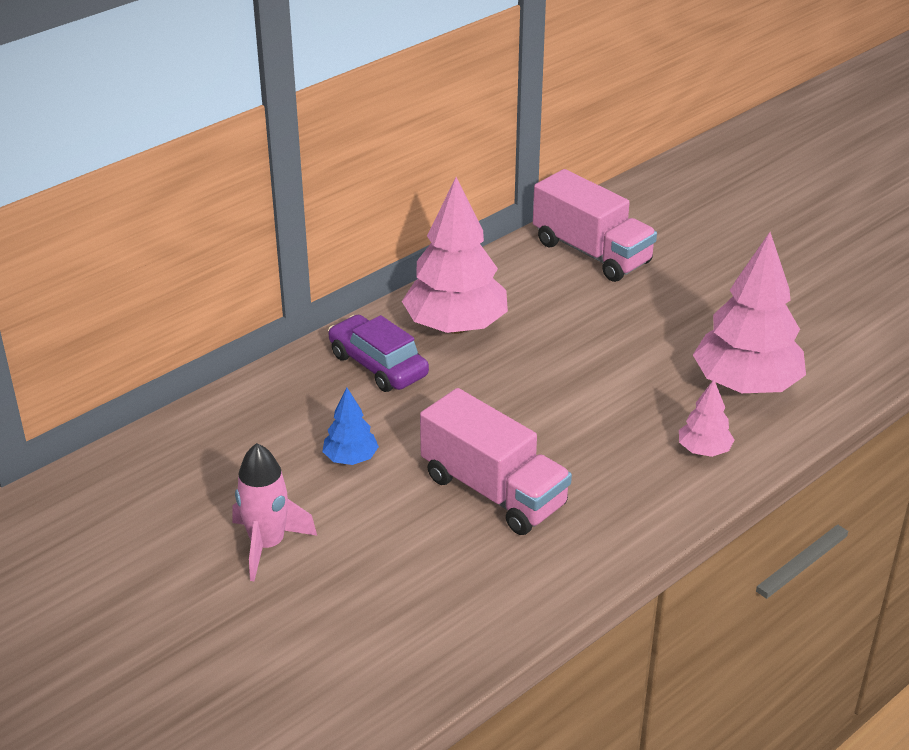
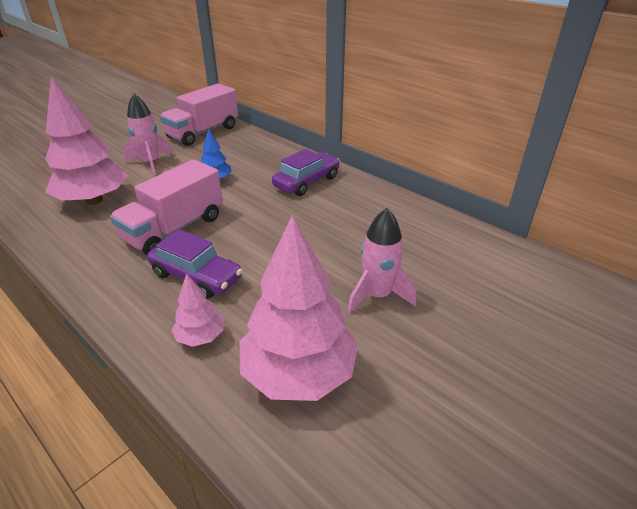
camera: 85 degrees right, 0 degrees up
pink tree [402,177,508,334] -> pink tree moved to [45,76,128,205]
pink truck [533,169,657,282] -> pink truck moved to [160,84,238,146]
none -> purple car [147,229,243,299]
none -> pink rocket [347,208,416,314]

